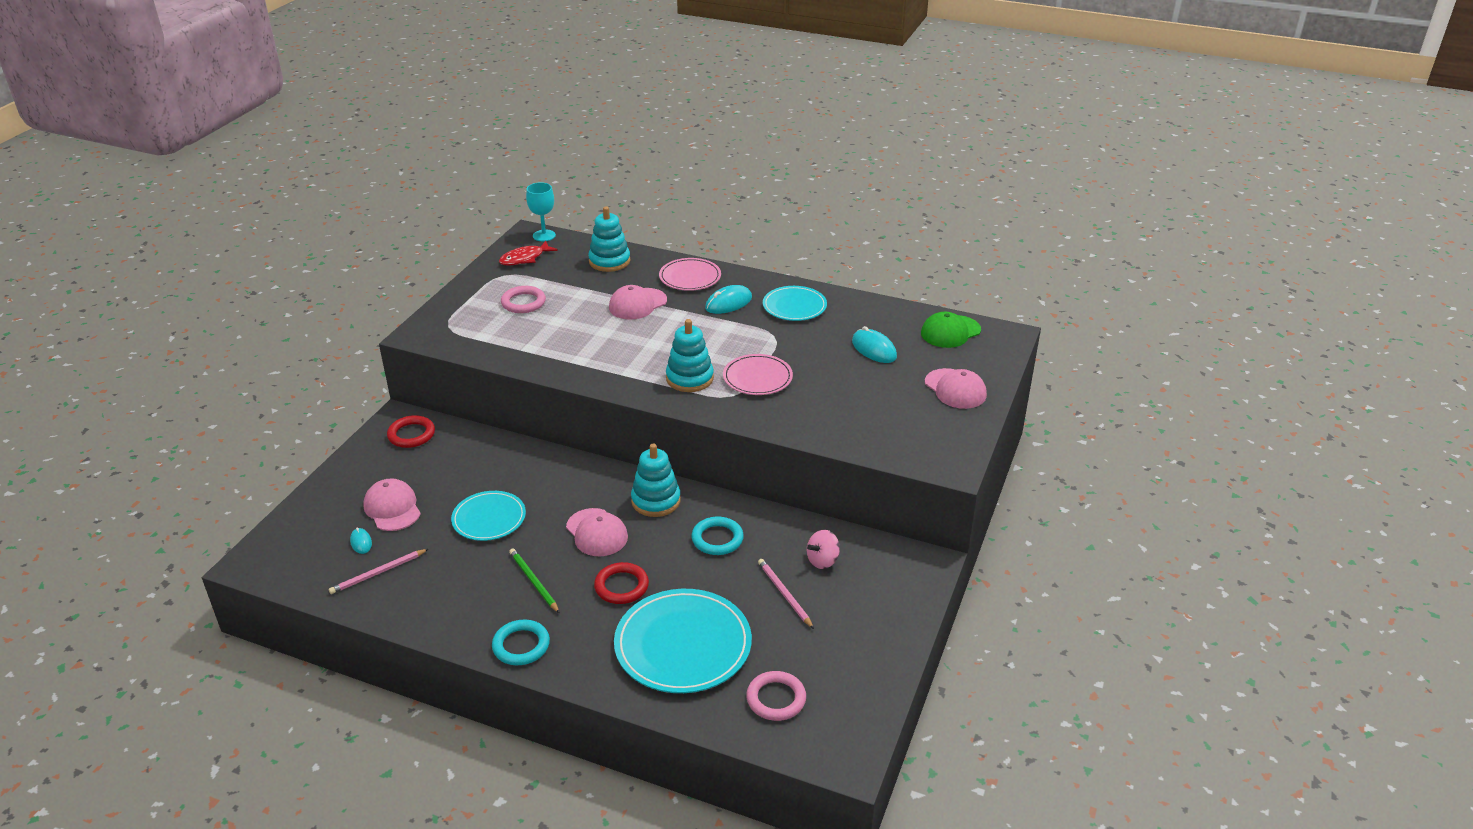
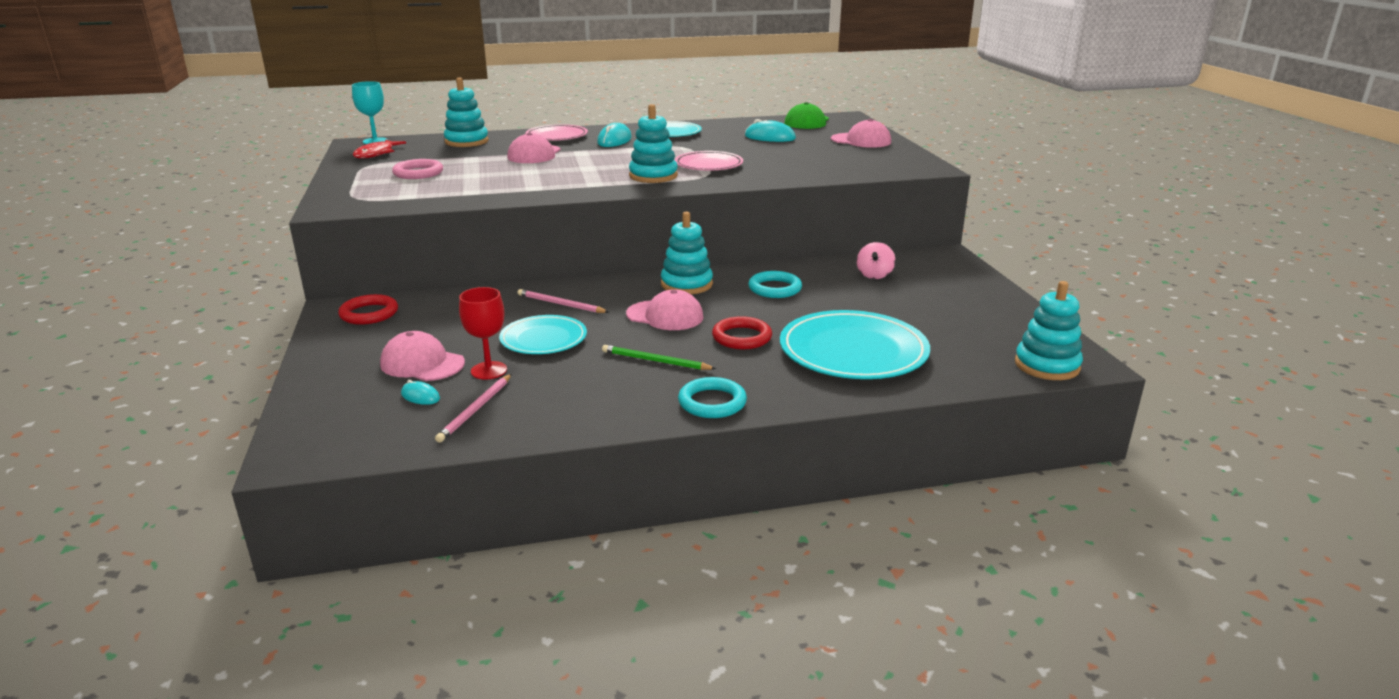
camera: 35 degrees left, 10 degrees down
pink ring [746,671,806,721] -> none
pink pencil [758,559,814,629] -> pink pencil moved to [518,289,609,313]
none -> red goblet [459,287,507,380]
none -> turquoise stacking toy [1015,281,1083,380]

